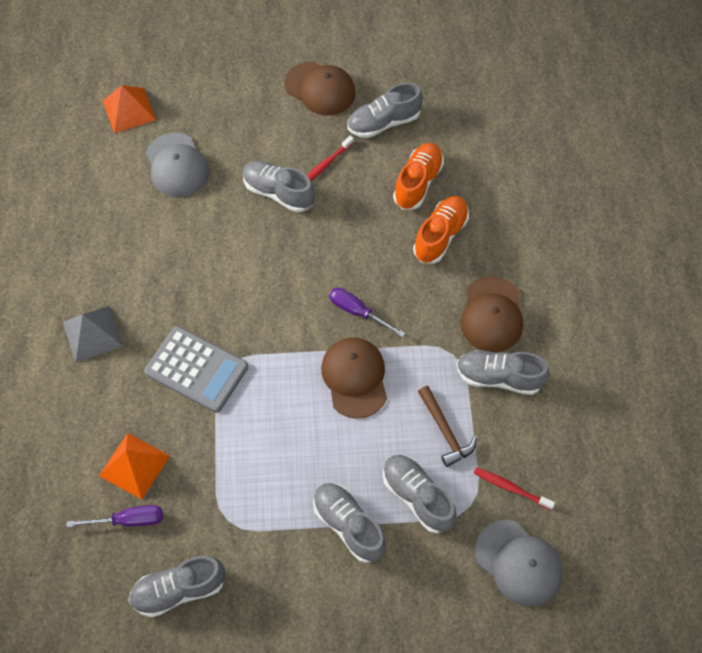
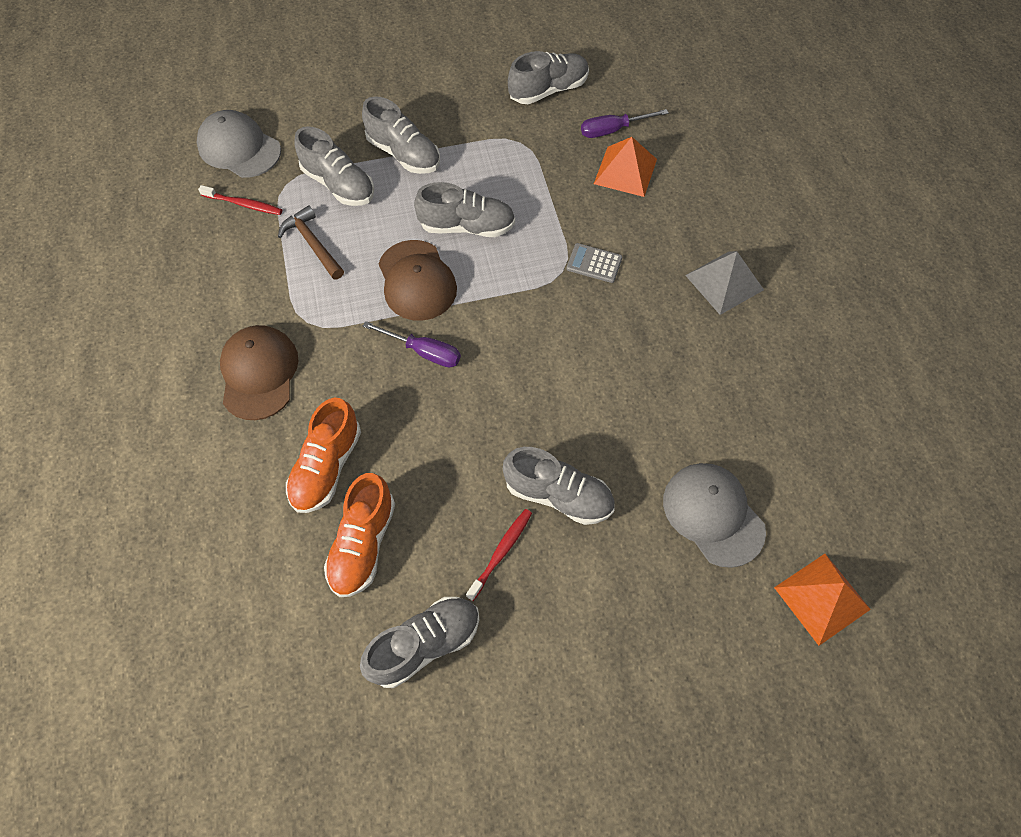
camera: 170 degrees right, 0 degrees up
grey calculator [144,326,248,413] -> grey calculator [566,243,622,283], size x0.50
brown cap [284,62,356,115] -> none
grey shoe [457,350,549,395] -> grey shoe moved to [414,182,515,237]

